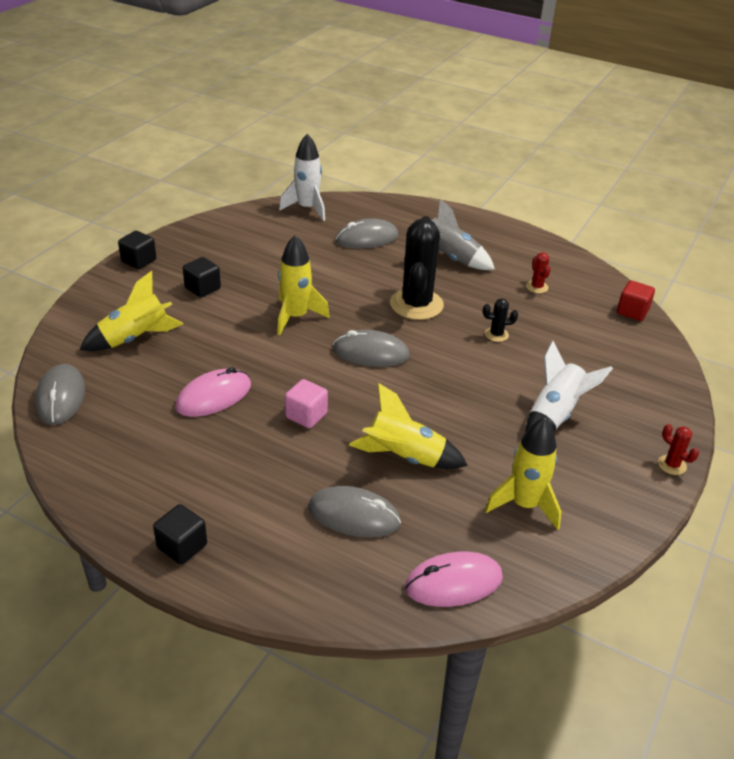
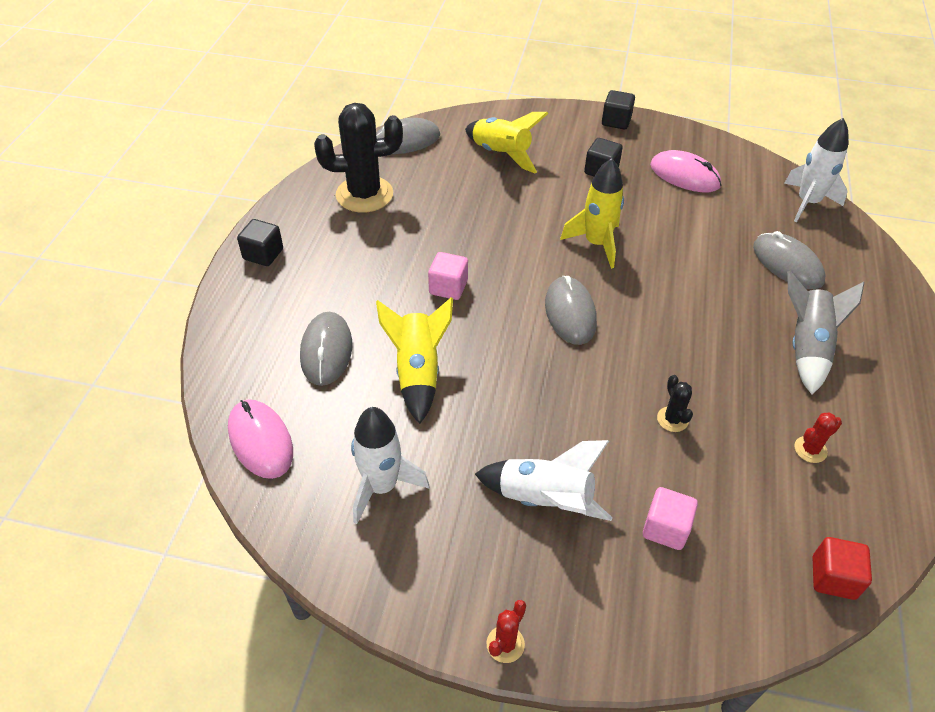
camera: 75 degrees right, 10 degrees up
pink mouse [175,367,251,417] -> pink mouse moved to [650,150,721,192]
black cactus [390,216,444,320] -> black cactus moved to [314,103,403,213]
yellow rocket [485,417,561,530] -> white rocket [351,407,429,524]
none -> pink cube [643,487,698,550]

